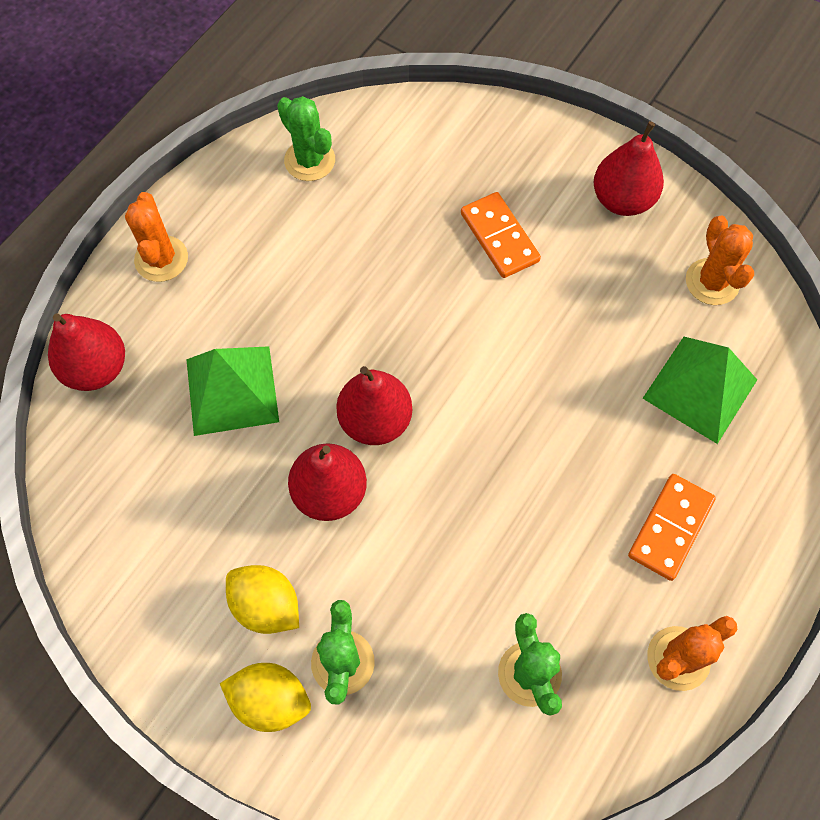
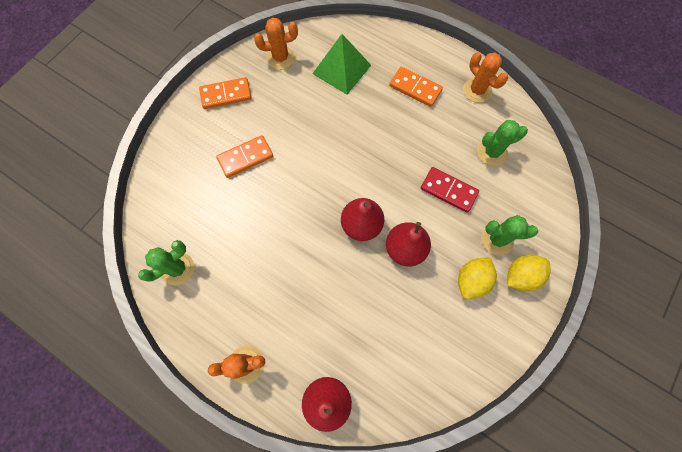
camera: 90 degrees left, 5 degrees up
green pyramid [186,346,279,436] -> none
yellow lemon [220,663,311,732] -> yellow lemon turned 45 degrees clockwise [507,254,551,291]
red pear [593,121,664,216] -> orange domino [199,77,251,109]
none -> red domino [421,167,479,212]

